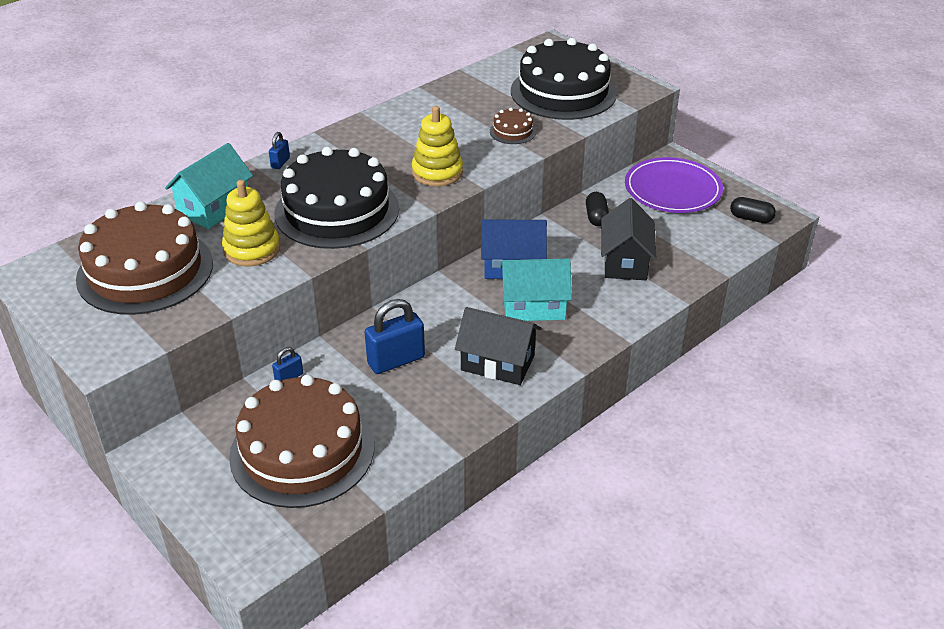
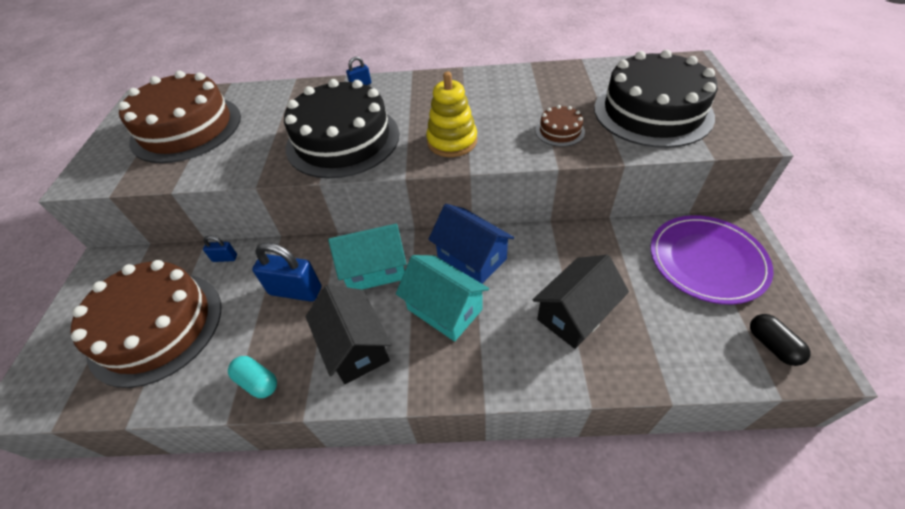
camera: 45 degrees right, 10 degrees up
turquoise house [165,143,253,229] -> turquoise house moved to [328,224,407,290]
yellow stacking toy [222,180,280,266] -> none
black capsule [586,192,609,226] -> none
none -> turquoise capsule [228,356,277,398]

